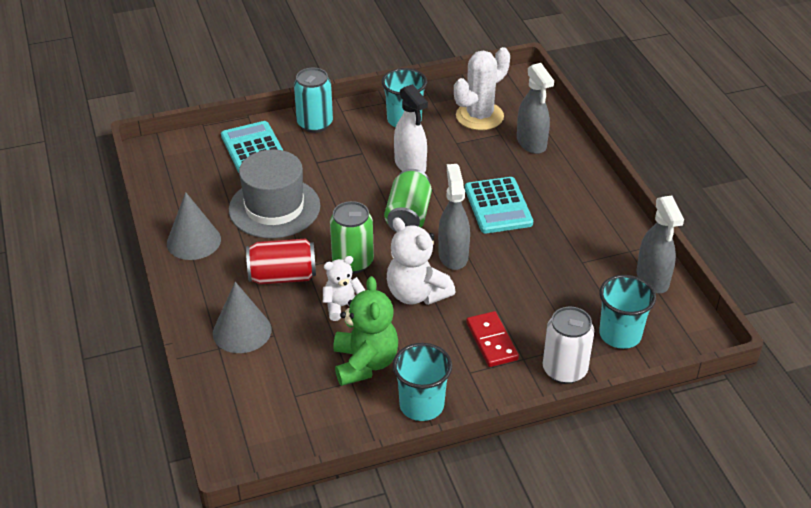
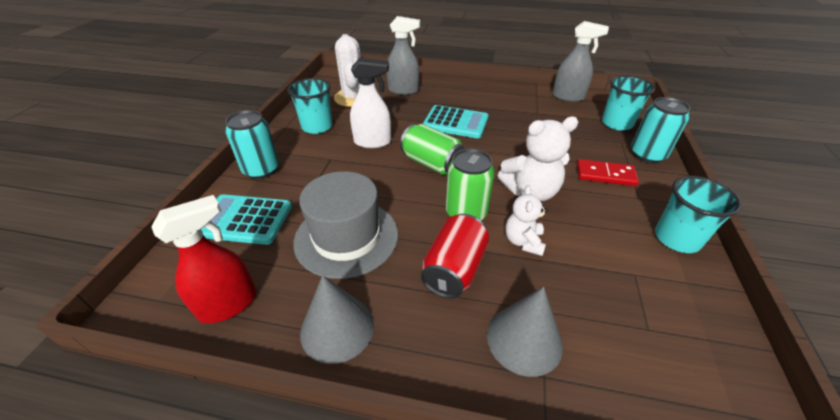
camera: 60 degrees left, 0 degrees up
green teddy bear [333,276,398,386] -> none
grey spray bottle [438,164,470,270] -> none
white can [543,307,594,384] -> turquoise can [631,97,690,163]
none -> red spray bottle [151,195,257,324]

